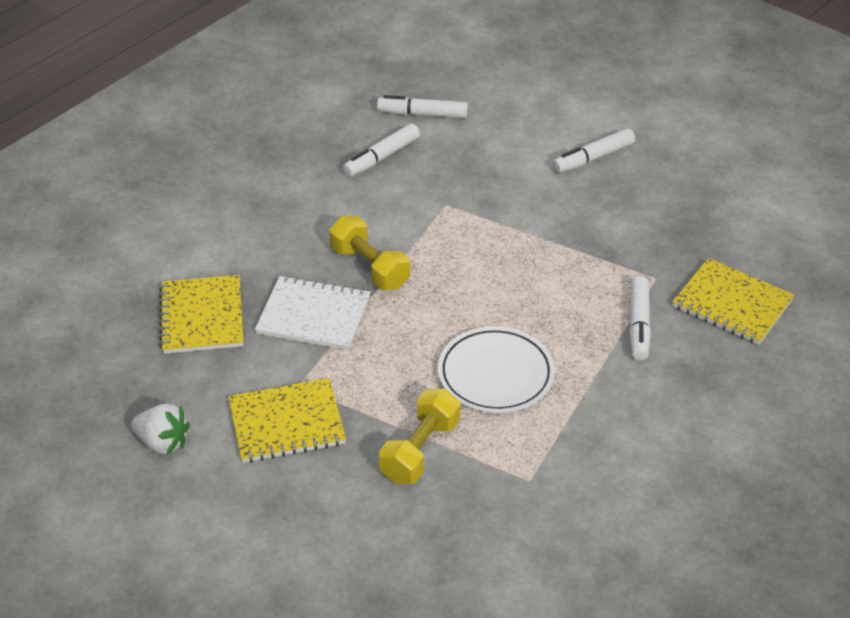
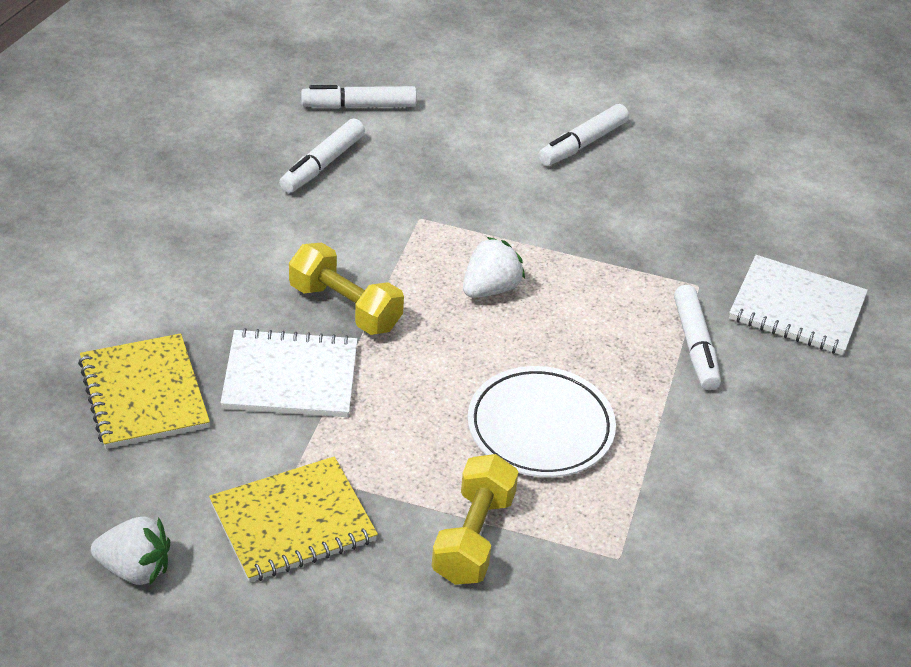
camera: 15 degrees left, 0 degrees up
yellow notebook [673,258,794,345] -> white notebook [729,255,868,355]
none -> white strawberry [463,237,525,298]

